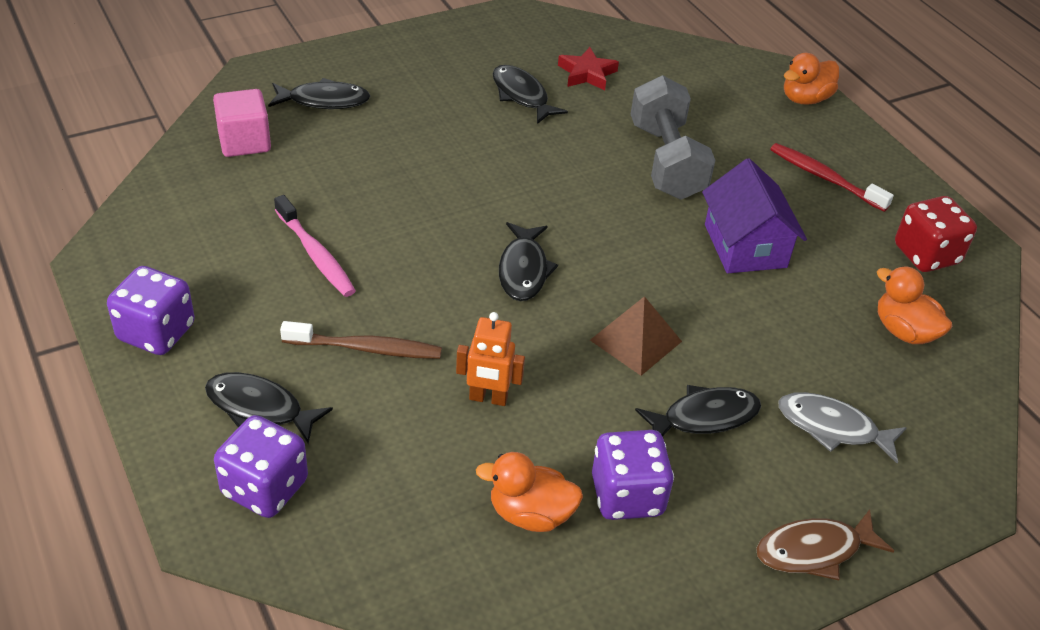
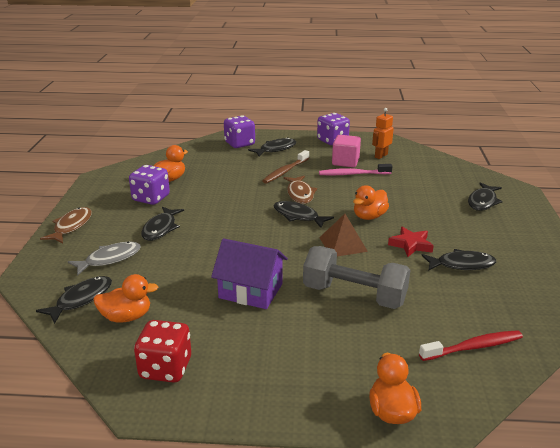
camera: 125 degrees right, 15 degrees down
pink cube [213,89,271,157] -> pink cube moved to [332,135,361,167]
orange robot [456,312,525,406] -> orange robot moved to [372,108,394,159]
red star [558,47,619,90] -> red star moved to [388,227,434,257]
brown pyramid [590,296,682,376] -> brown pyramid moved to [319,214,368,257]
red toothbrush [770,143,894,212] -> red toothbrush moved to [419,330,523,361]
none -> black fish [36,276,112,324]
none -> brown fish [284,176,317,204]
none -> orange duck [353,185,389,220]

